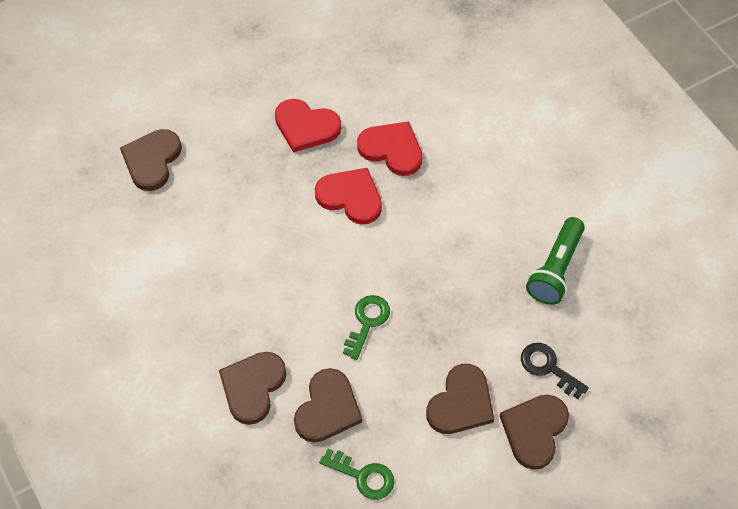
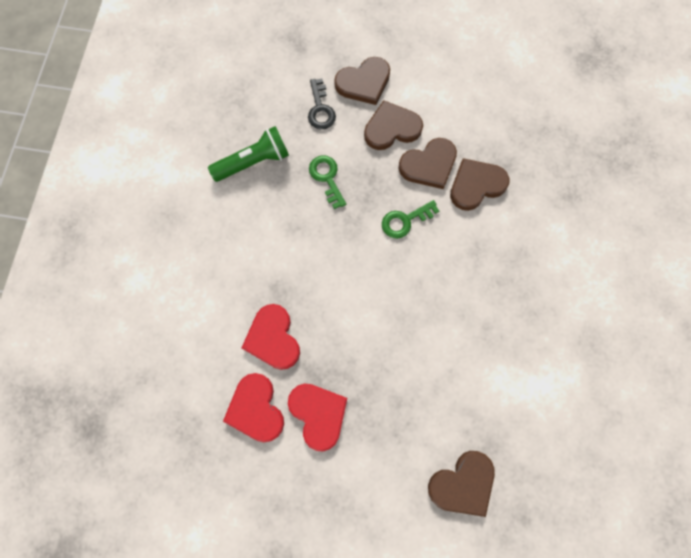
camera: 140 degrees left, 15 degrees up
brown heart [219,352,287,425] -> brown heart moved to [399,138,457,189]
red heart [315,168,382,224] -> red heart moved to [223,373,284,442]
green key [319,449,394,500] -> green key moved to [309,155,346,209]

